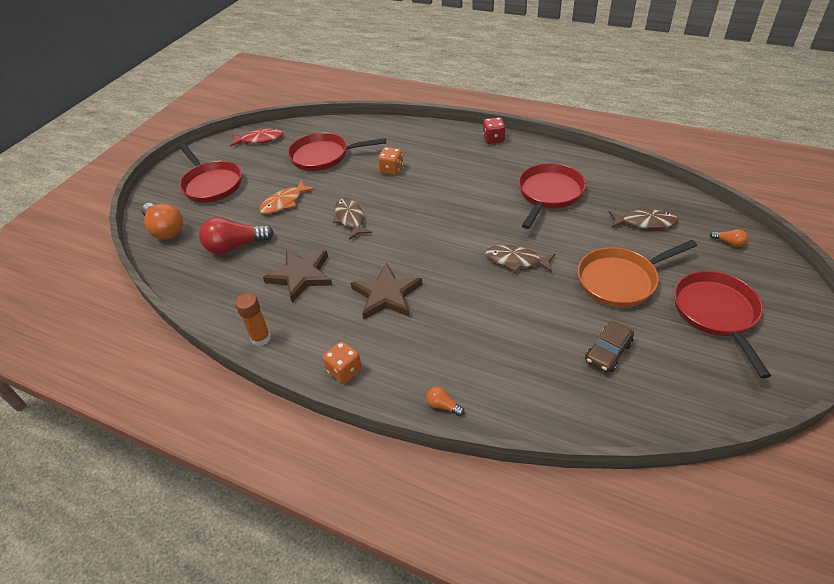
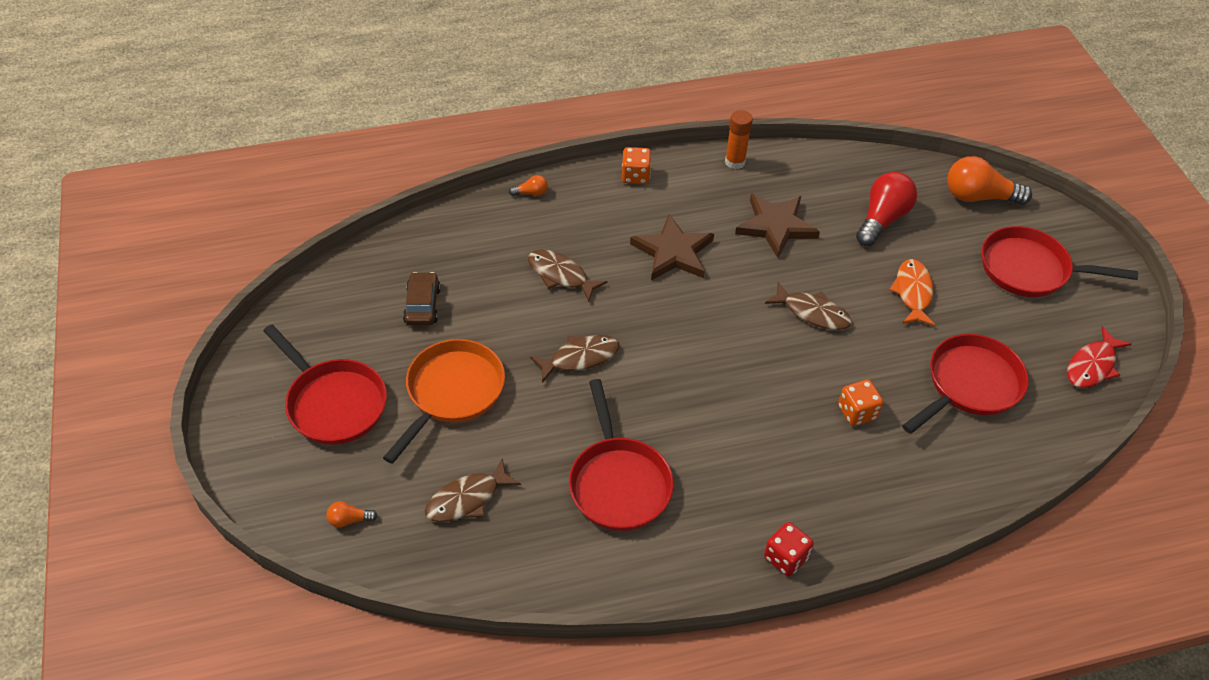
camera: 135 degrees right, 5 degrees up
none -> brown fish [528,249,607,301]

